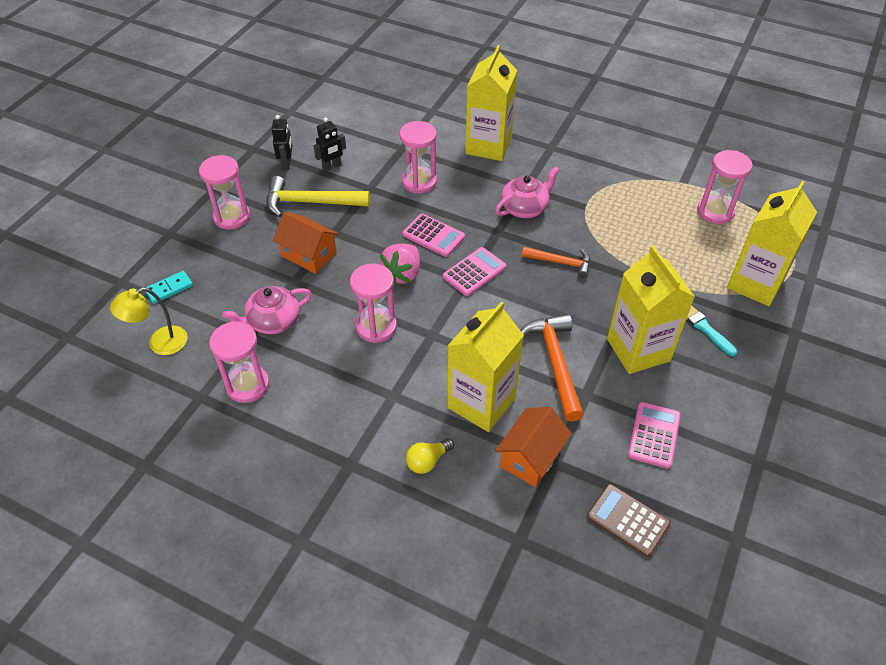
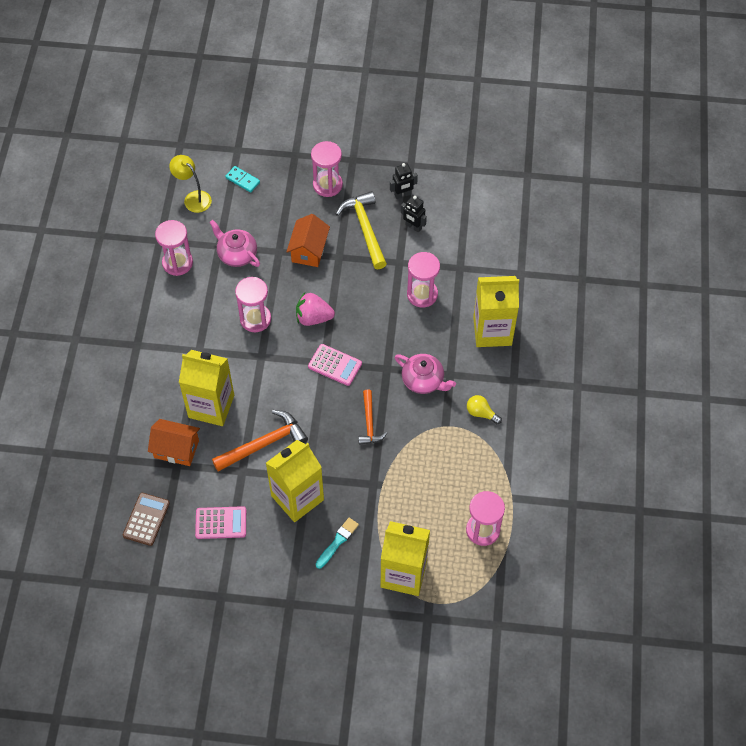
camera: 70 degrees right, 10 degrees up
pink calculator [402,214,465,257] -> none
yellow light bulb [406,438,454,474] -> yellow light bulb moved to [467,395,502,424]

